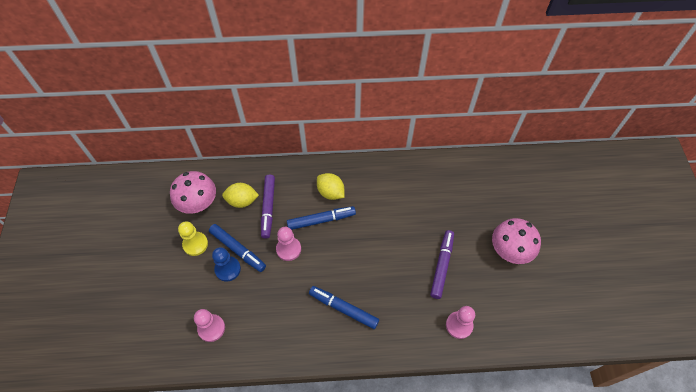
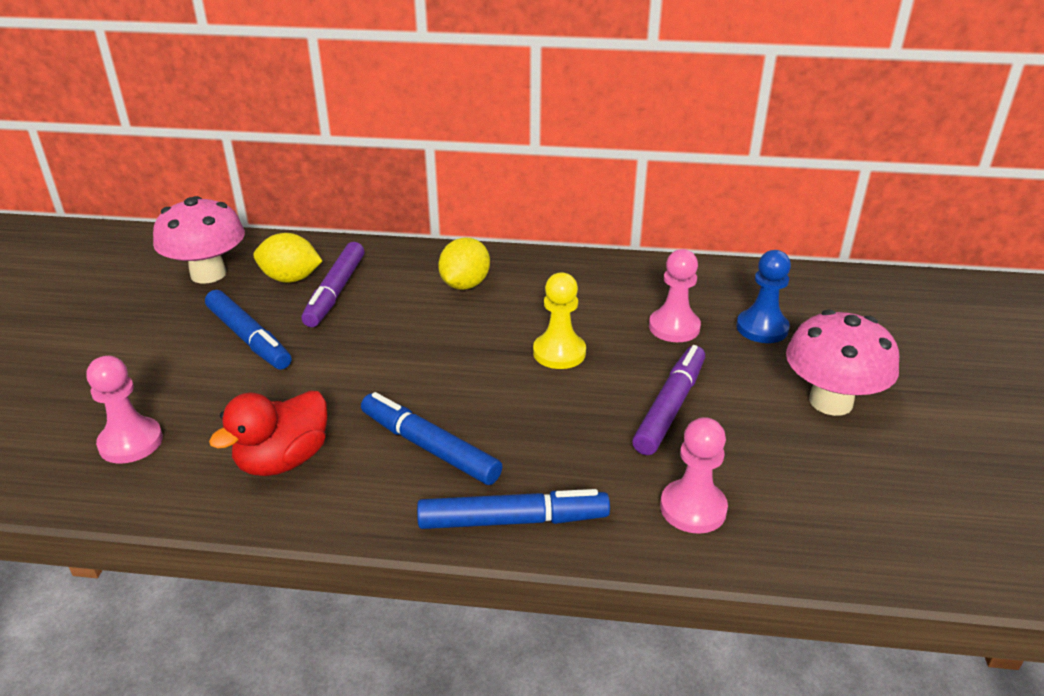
camera: 10 degrees right, 25 degrees down
yellow pawn [178,221,208,256] -> yellow pawn moved to [533,273,586,369]
blue pawn [212,247,241,282] -> blue pawn moved to [736,250,791,343]
pink pawn [276,227,301,261] -> pink pawn moved to [649,249,701,342]
blue marker [287,206,356,230] -> blue marker moved to [417,489,610,529]
yellow lemon [317,173,344,200] -> yellow lemon turned 60 degrees clockwise [438,237,490,290]
none -> red duck [209,391,327,476]

